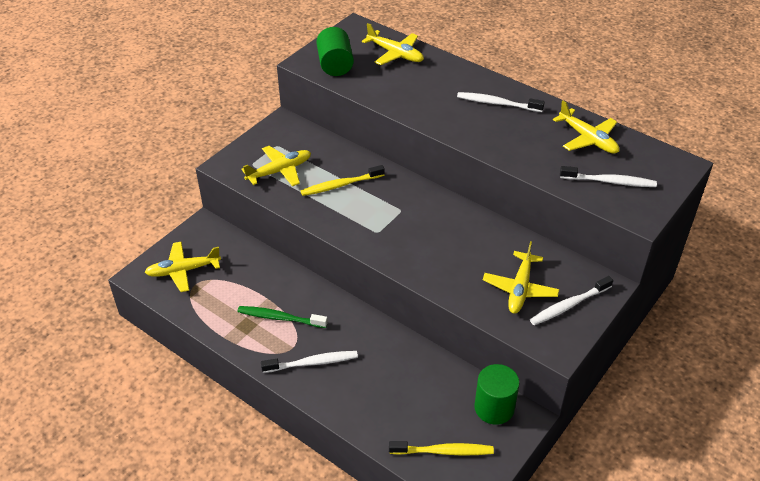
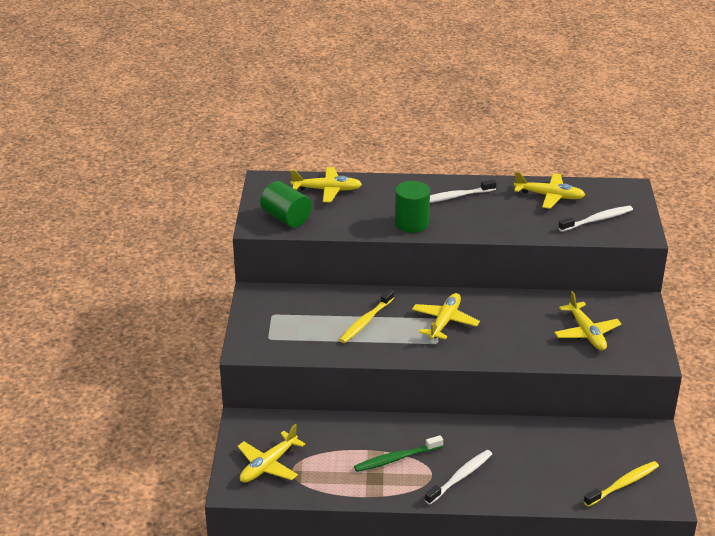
camera: 35 degrees left, 10 degrees down
yellow plane [242,146,311,187] -> yellow plane moved to [412,293,480,340]
green cylinder [474,364,520,425] -> green cylinder moved to [395,181,430,233]
white toothbrush [530,276,613,325] -> none

